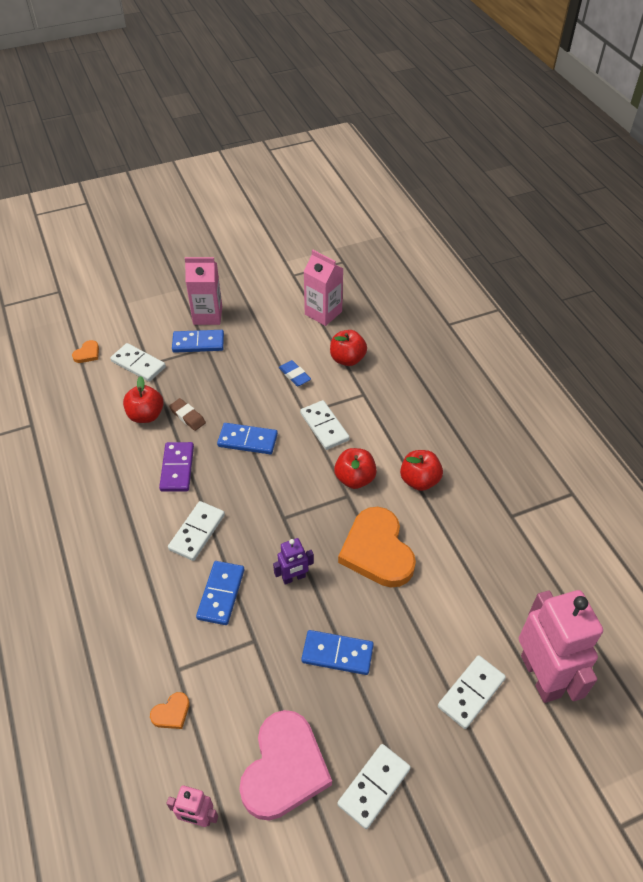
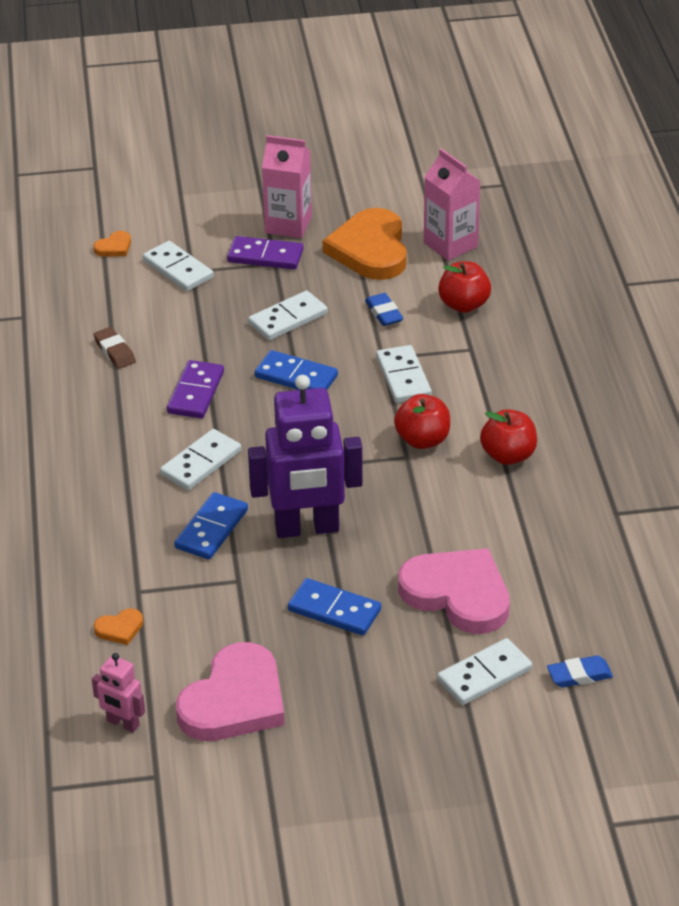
camera: 15 degrees right, 10 degrees down
red apple [123,376,164,423] -> none
brown eraser [169,398,206,431] -> brown eraser moved to [93,327,136,369]
blue domino [172,330,224,353] -> purple domino [227,236,303,270]
purple robot [273,538,314,585] -> purple robot [248,375,363,538], size x2.13
white domino [337,744,411,829] -> white domino moved to [248,291,328,340]
orange heart [338,507,416,587] -> orange heart moved to [323,208,407,280]
pink robot [519,590,603,703] -> blue eraser [547,655,613,688]
none -> pink heart [398,548,510,634]

